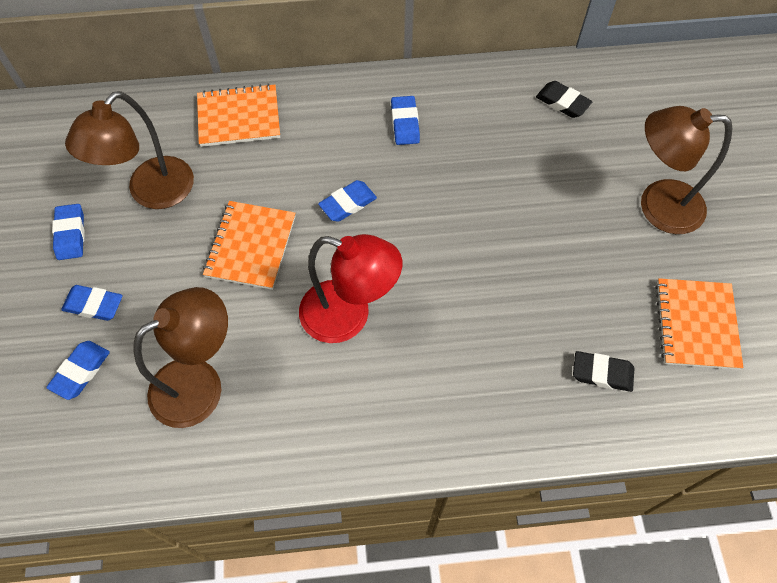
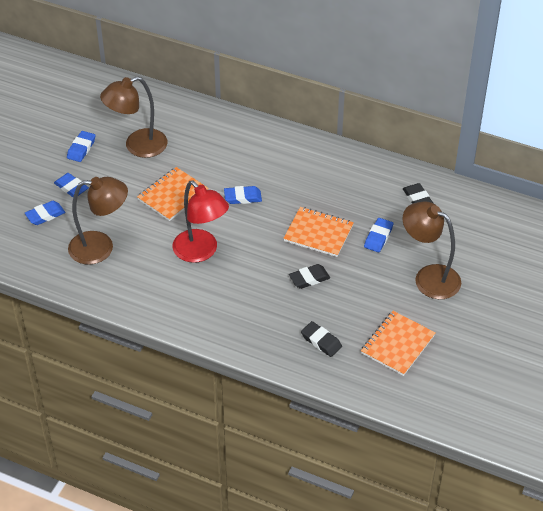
camera: 30 degrees right, 15 degrees down
orange notebook [197,84,280,147] -> orange notebook moved to [283,207,354,257]
blue eraser [391,96,420,145] -> blue eraser moved to [364,218,393,252]
none -> black eraser [289,264,330,289]

